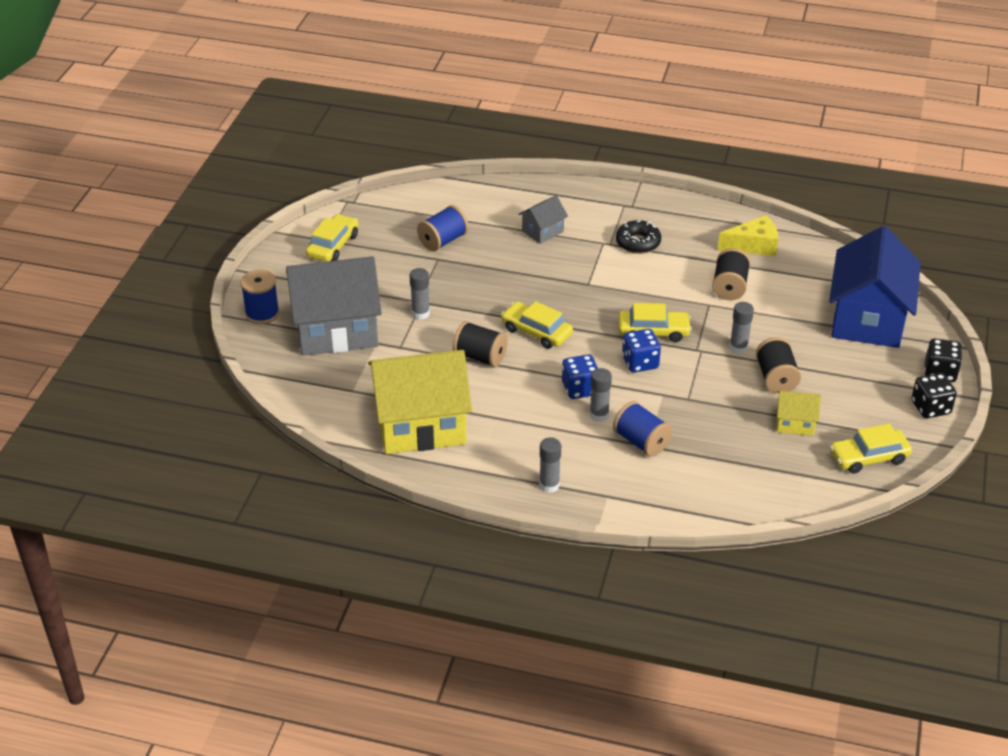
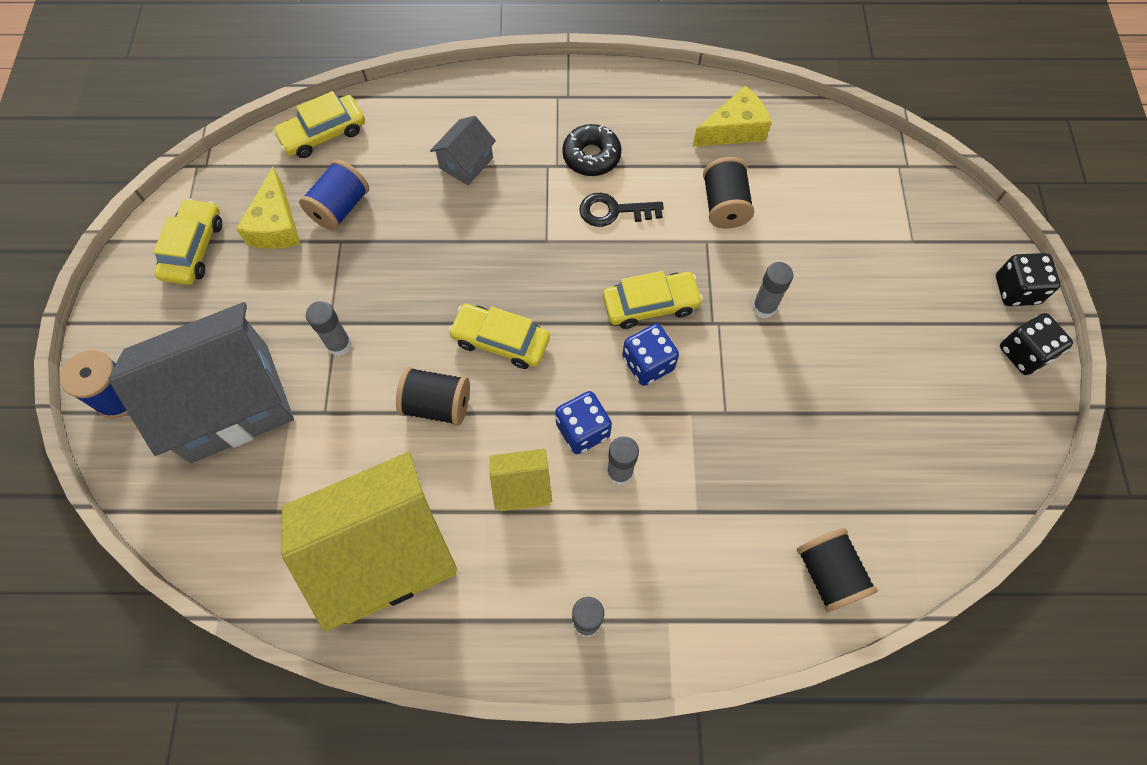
camera: 15 degrees left, 25 degrees up
blue spool [613,401,672,457] -> none
black spool [756,337,801,393] -> black spool moved to [797,528,878,612]
yellow house [777,391,821,436] -> yellow house moved to [490,449,552,511]
blue house [829,226,921,348] -> none
yellow car [830,424,912,474] -> yellow car moved to [273,91,365,158]
none -> yellow cheese [236,167,301,249]
none -> black key [579,193,664,227]

